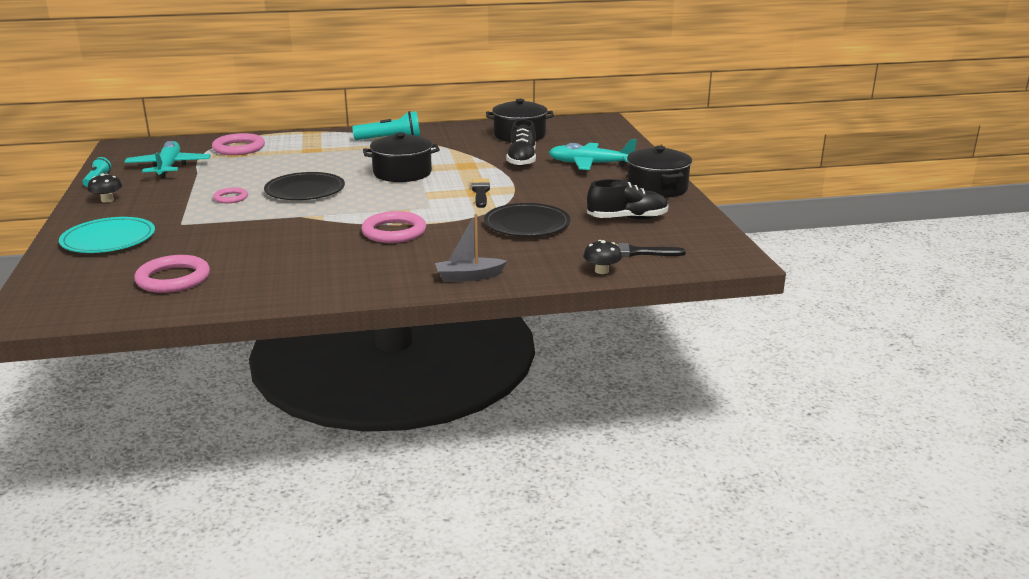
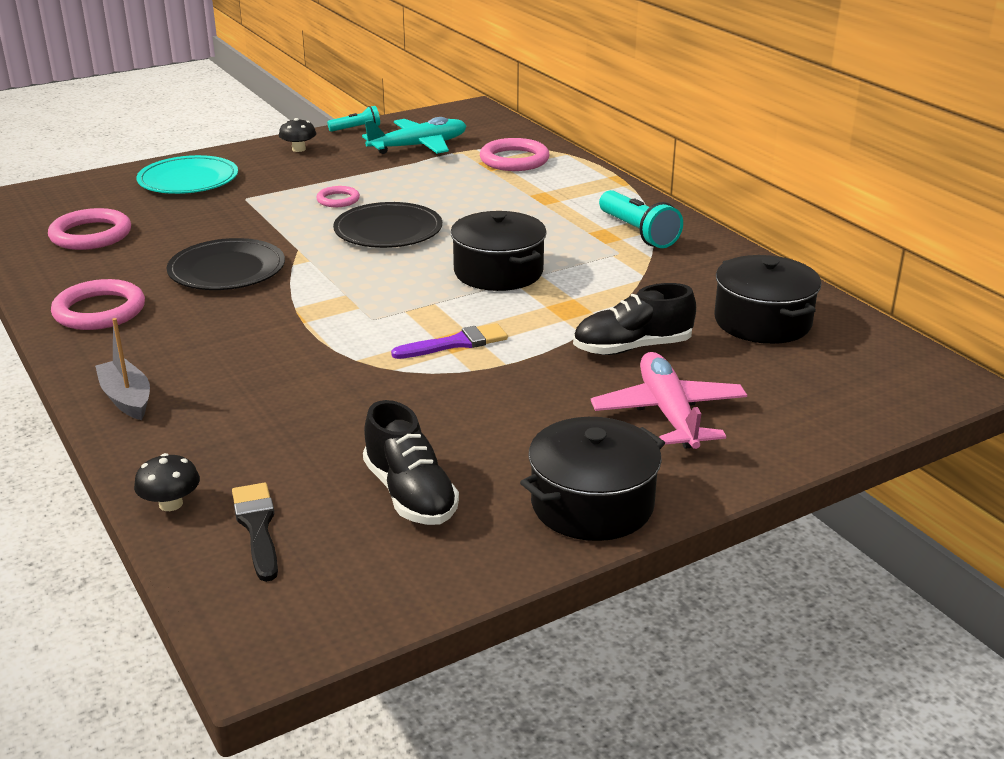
camera: 70 degrees right, 5 degrees up
pink ring [361,211,426,243] -> pink ring moved to [51,279,145,330]
black brush [472,178,490,208] -> purple brush [391,323,508,359]
black plate [484,203,570,237] -> black plate moved to [167,238,285,290]
turquoise plane [549,139,637,170] -> pink plane [591,352,747,449]

